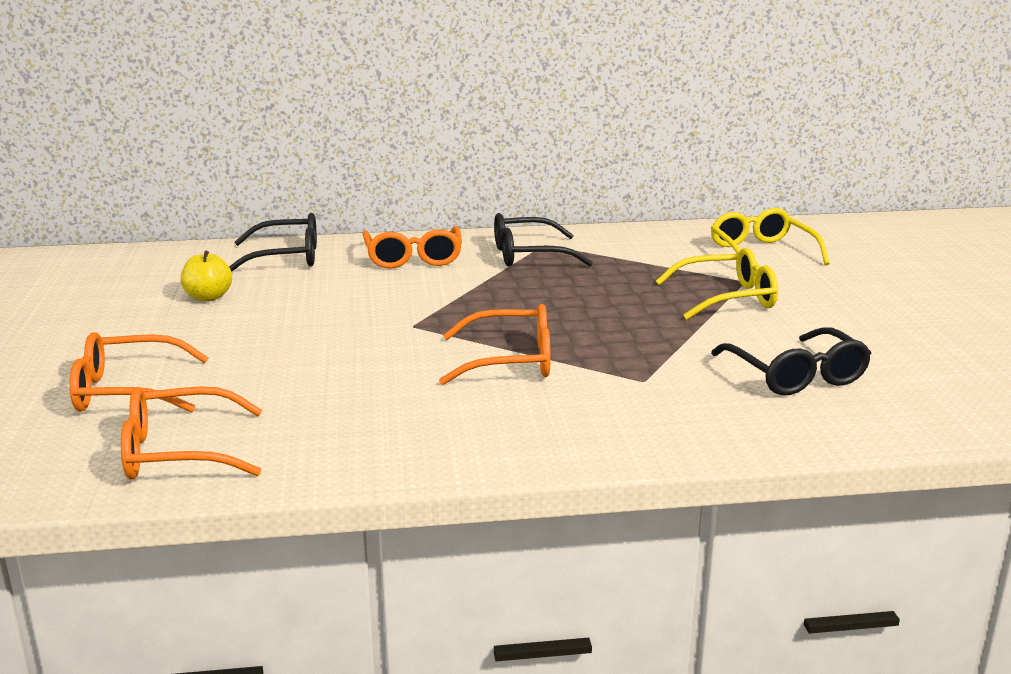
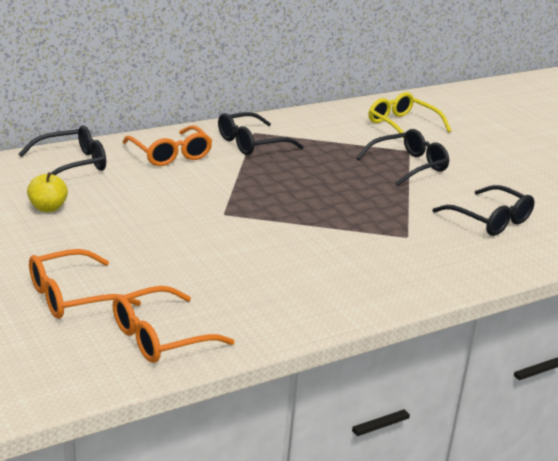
camera: 25 degrees left, 5 degrees up
orange glasses [439,304,550,385] -> none
yellow glasses [656,248,778,320] -> black glasses [356,129,450,187]

